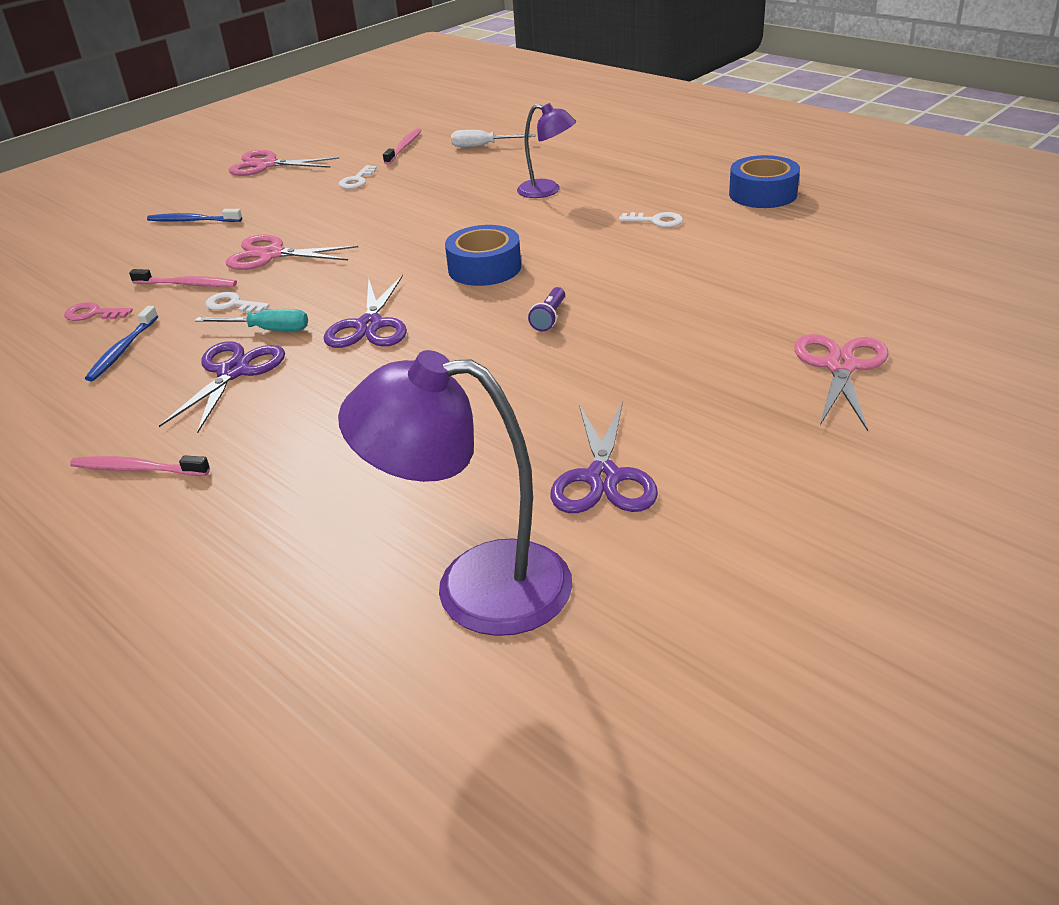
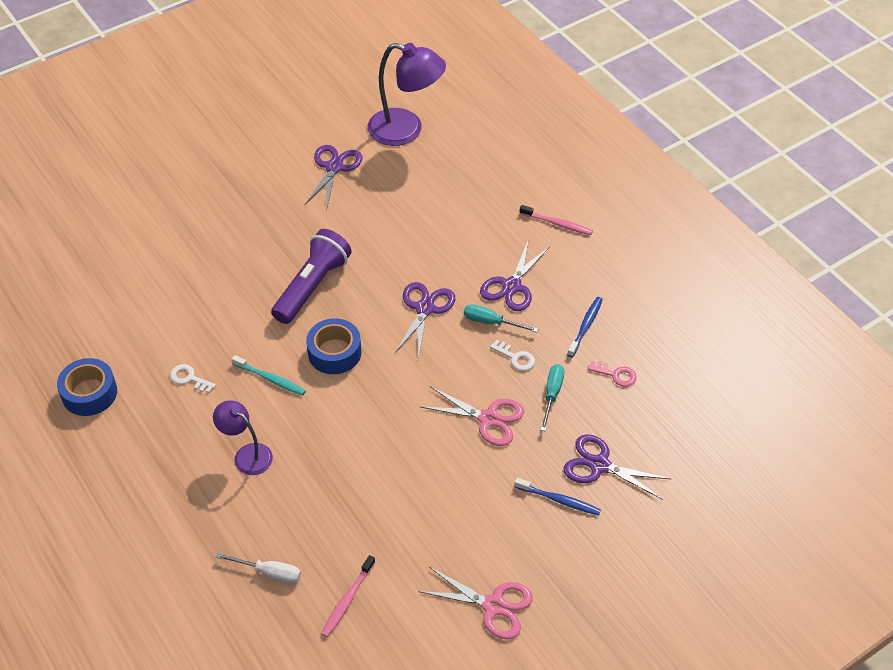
camera: 170 degrees left, 15 degrees up
pink toothbrush [129,269,237,287] -> turquoise screwdriver [541,364,564,431]
white key [339,165,377,189] -> none
purple flashlight [528,287,565,331] -> purple flashlight [271,229,352,324], size x2.41
pink scissors [794,334,889,431] -> none
none -> turquoise toothbrush [232,355,306,396]
none -> purple scissors [563,434,671,500]

